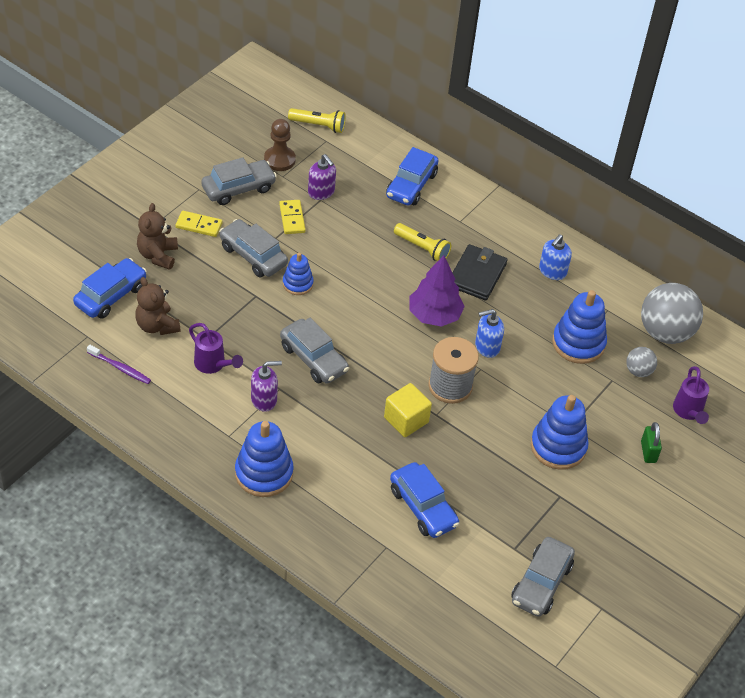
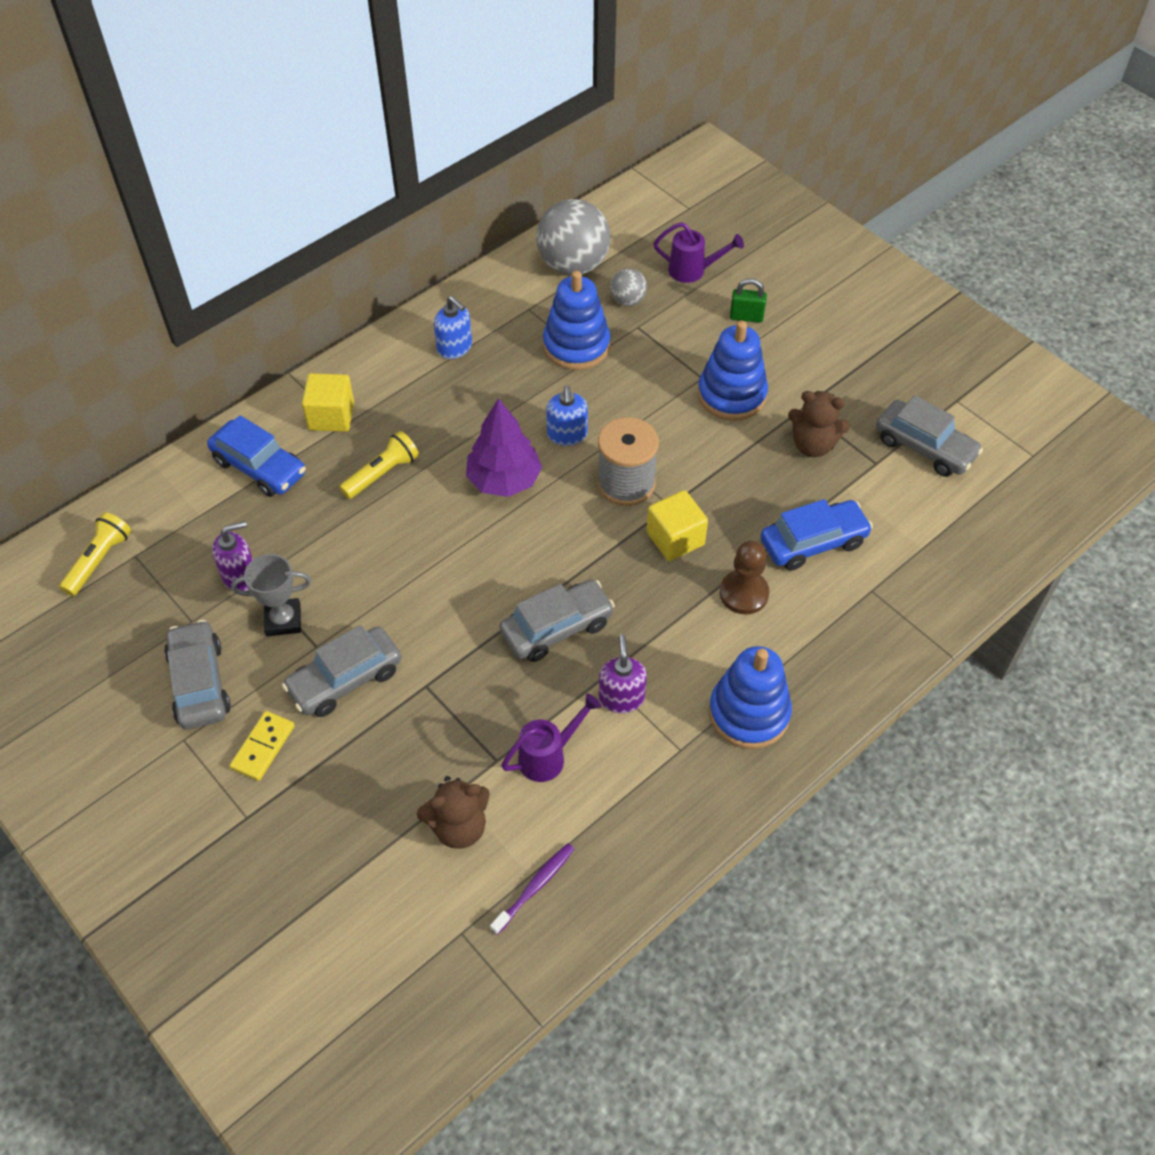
camera: 75 degrees left, 5 degrees up
blue car [73,258,147,319] -> none
brown teddy bear [137,203,178,270] -> brown teddy bear moved to [788,391,850,457]
brown pawn [264,119,296,171] -> brown pawn moved to [720,541,769,614]
yellow domino [279,200,306,234] -> grey trophy [231,554,311,636]
blue stacking toy [283,253,314,295] -> none
black wallet [452,244,507,301] -> none
none -> yellow cube [302,373,354,432]

